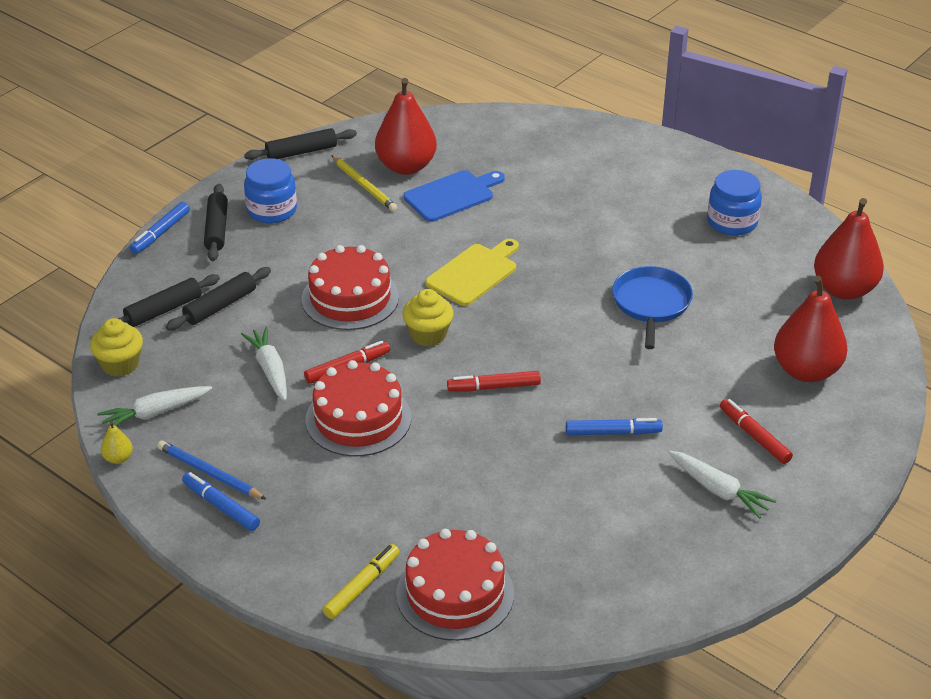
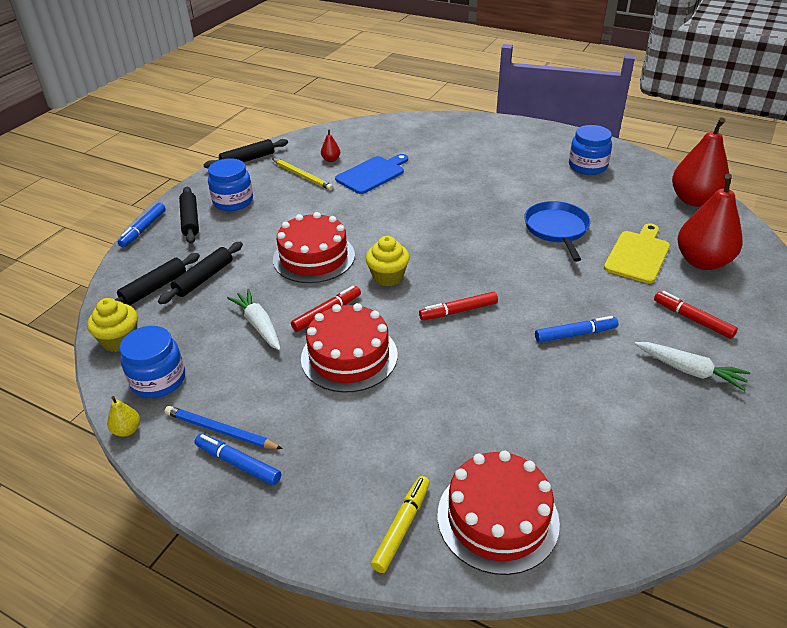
camera: 10 degrees left, 0 degrees up
white carrot [97,386,212,432] -> blue jar [120,326,185,398]
red pear [375,78,437,175] -> red pear [321,130,340,162], size x0.41
yellow cutting board [425,239,519,306] -> yellow cutting board moved to [604,223,670,284]

